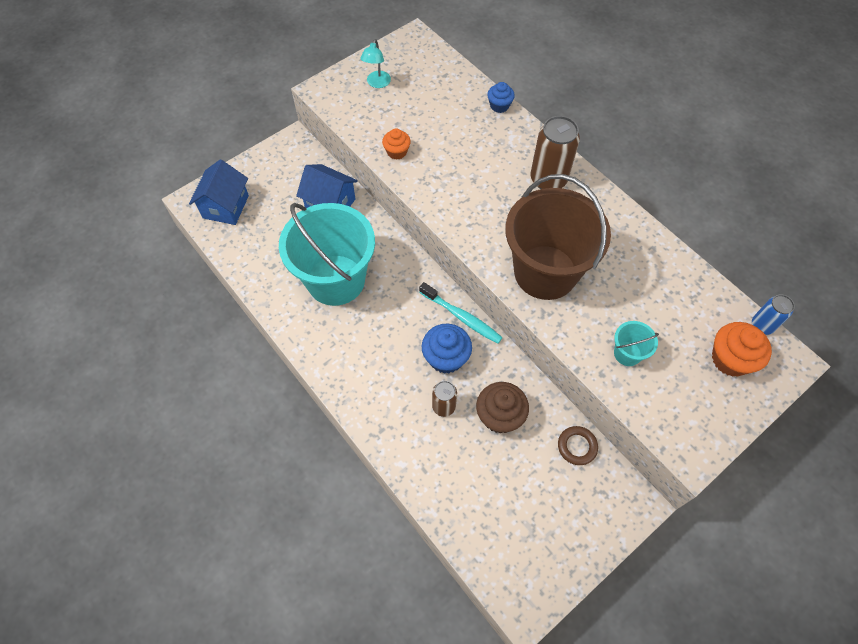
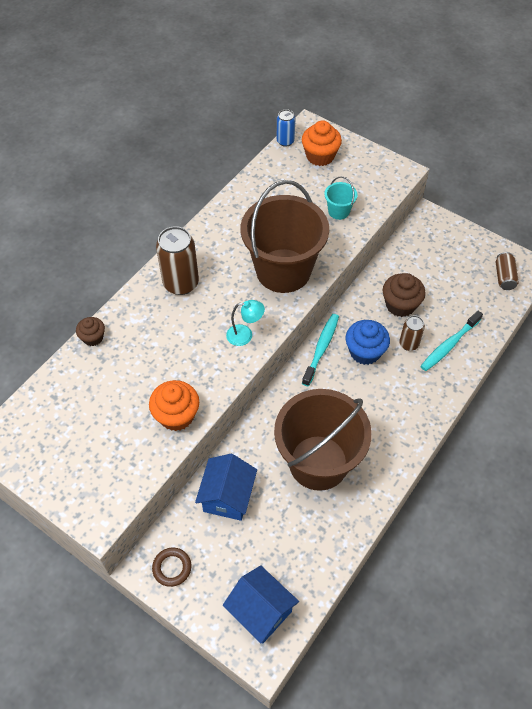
camera: 105 degrees left, 5 degrees down
blue house [189,159,249,225] -> blue house turned 45 degrees clockwise [223,565,299,643]
turquoise bucket [279,203,375,306] -> brown bucket [274,389,372,491]
turquoise lamp [360,39,391,88] -> turquoise lamp moved to [226,300,265,346]
orange cupcake [382,129,411,160] -> orange cupcake [149,380,199,431], size x1.63
blue cupcake [487,82,515,113] -> brown cupcake [76,317,105,346]
brown ring [558,426,598,465] -> brown ring moved to [152,548,192,587]
none -> turquoise toothbrush [420,311,483,371]
none -> brown can [496,252,519,290]

